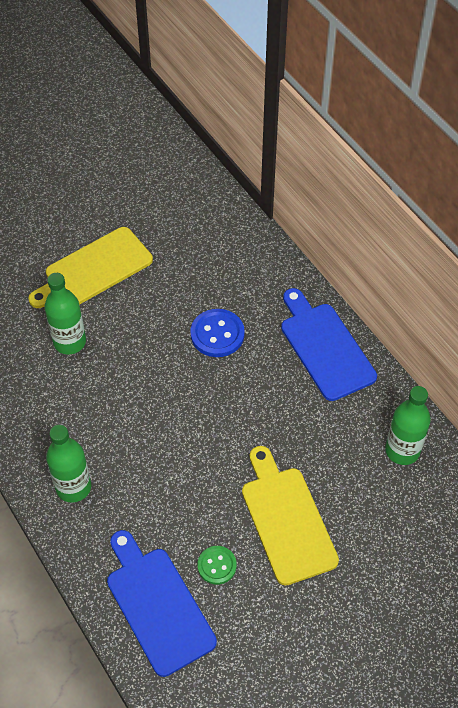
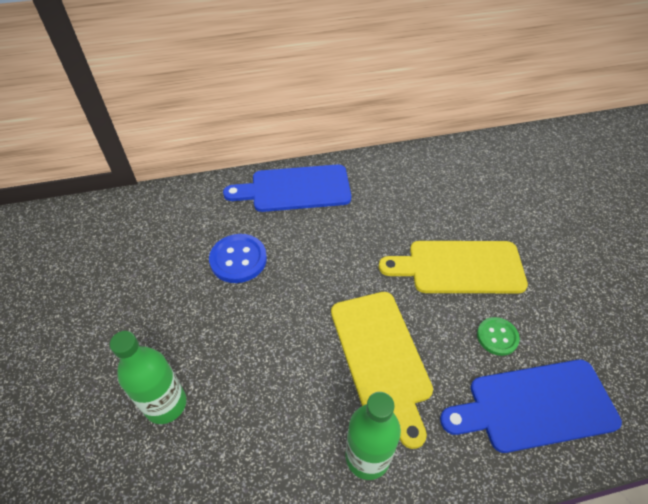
camera: 70 degrees left, 5 degrees down
yellow cutting board [29,227,153,308] -> yellow cutting board moved to [331,292,433,449]
green bottle [385,386,431,465] -> none

